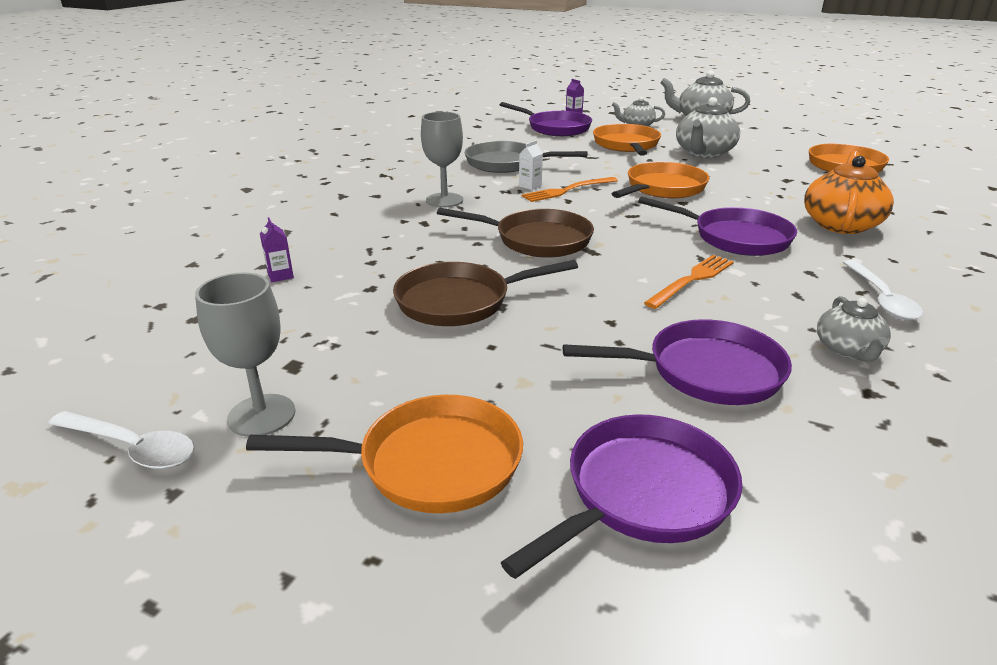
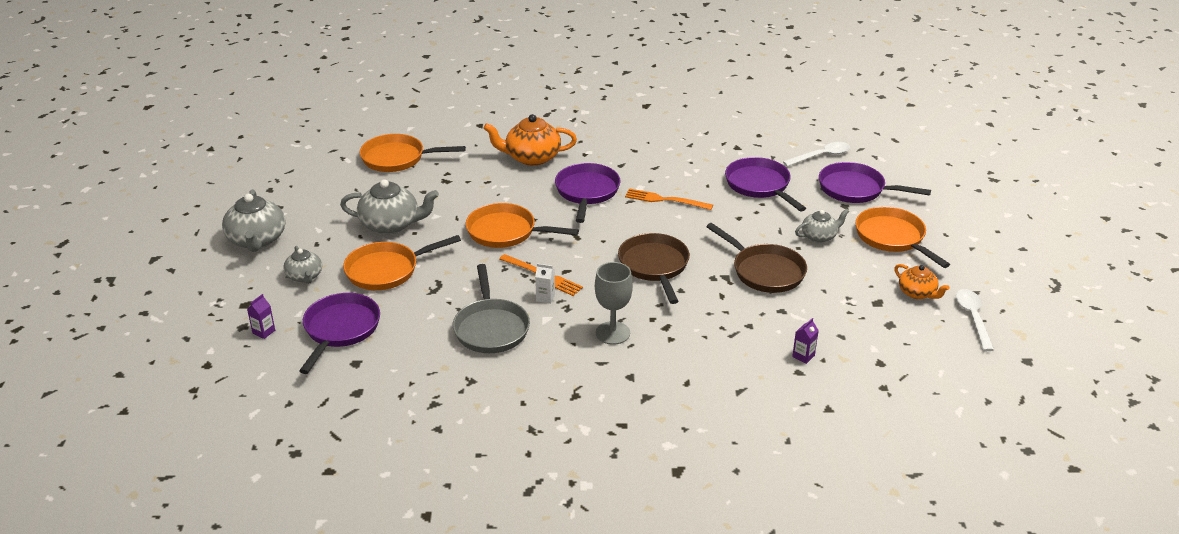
camera: 115 degrees left, 5 degrees up
grey goblet [195,272,295,437] -> orange teapot [894,264,950,299]
grey teapot [817,296,891,362] -> grey teapot moved to [795,209,849,243]
white spoon [843,260,923,320] -> white spoon moved to [783,142,850,166]

